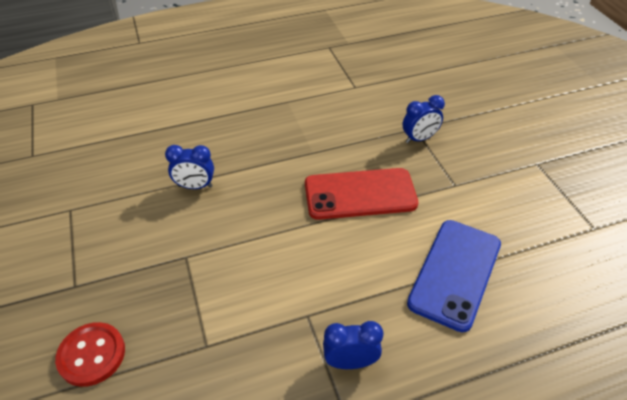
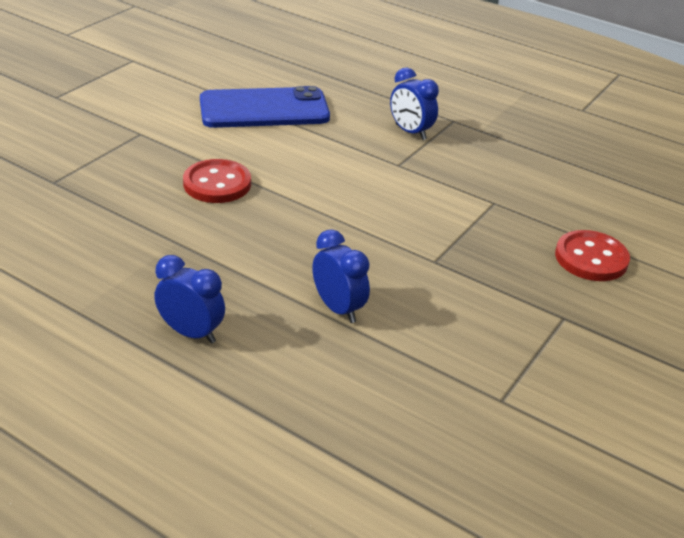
camera: 130 degrees left, 10 degrees down
red phone [305,168,418,220] -> red button [183,159,251,203]
blue clock [402,95,445,143] -> blue clock moved to [154,255,225,344]

